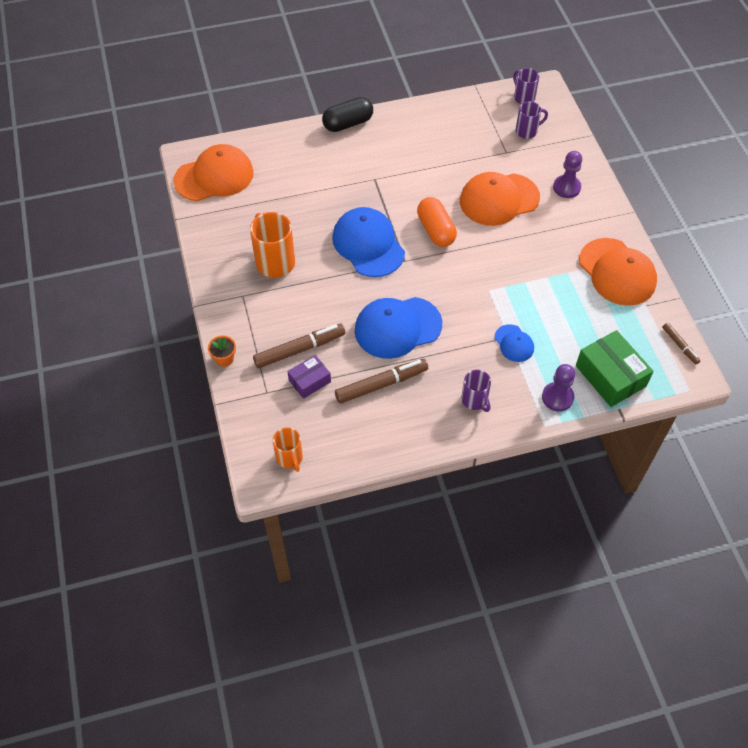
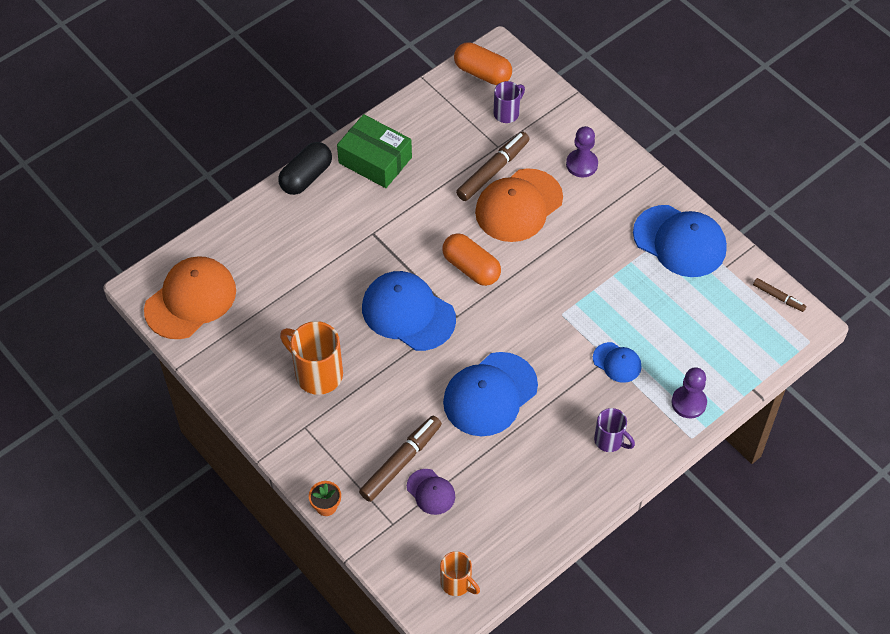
camera: 25 degrees left, 0 degrees up
purple box [287,355,331,399] -> purple cap [407,469,455,515]
brown marker [335,359,428,404] -> brown marker moved to [456,132,530,201]
purple mug [513,68,539,104] -> orange capsule [454,42,512,85]
green box [576,330,654,407] -> green box moved to [337,114,412,188]
orange cap [579,238,657,306] -> blue cap [633,205,727,277]

